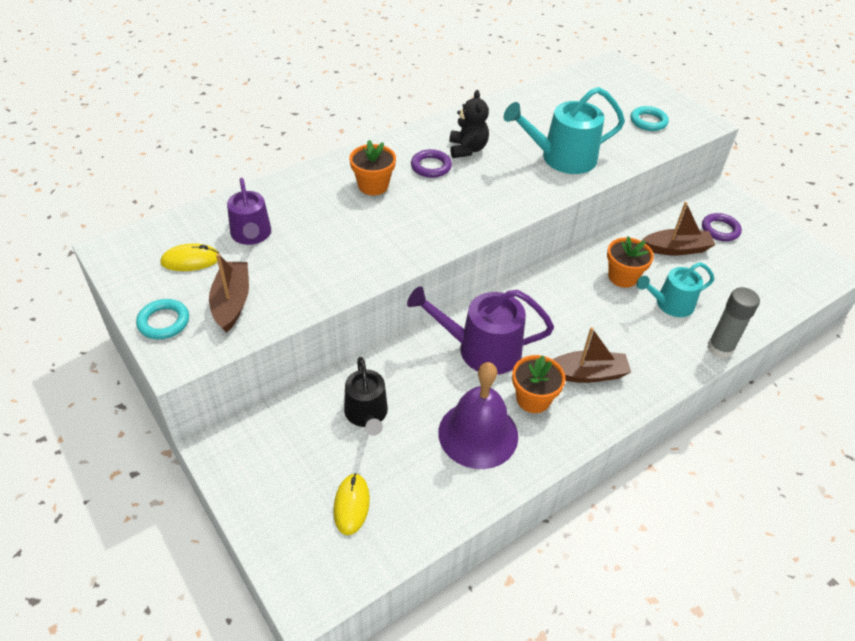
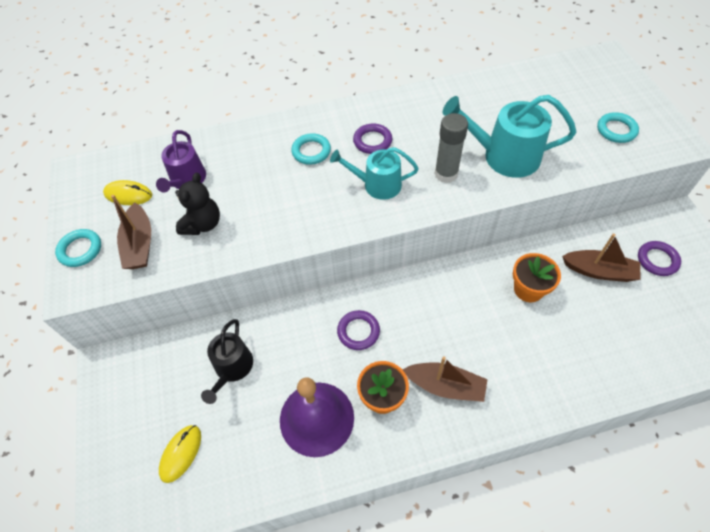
camera: 25 degrees right, 10 degrees up
brown boat [209,254,249,333] -> brown boat turned 150 degrees clockwise [111,195,151,269]
orange flower pot [349,140,396,195] -> turquoise ring [291,133,331,165]
purple watering can [407,286,554,375] -> purple ring [337,310,380,350]
black teddy bear [449,90,489,158] -> black teddy bear moved to [175,173,220,235]
turquoise watering can [637,262,714,317] -> turquoise watering can moved to [330,147,419,200]
grey glue stick [707,287,760,358] -> grey glue stick moved to [434,113,468,183]

